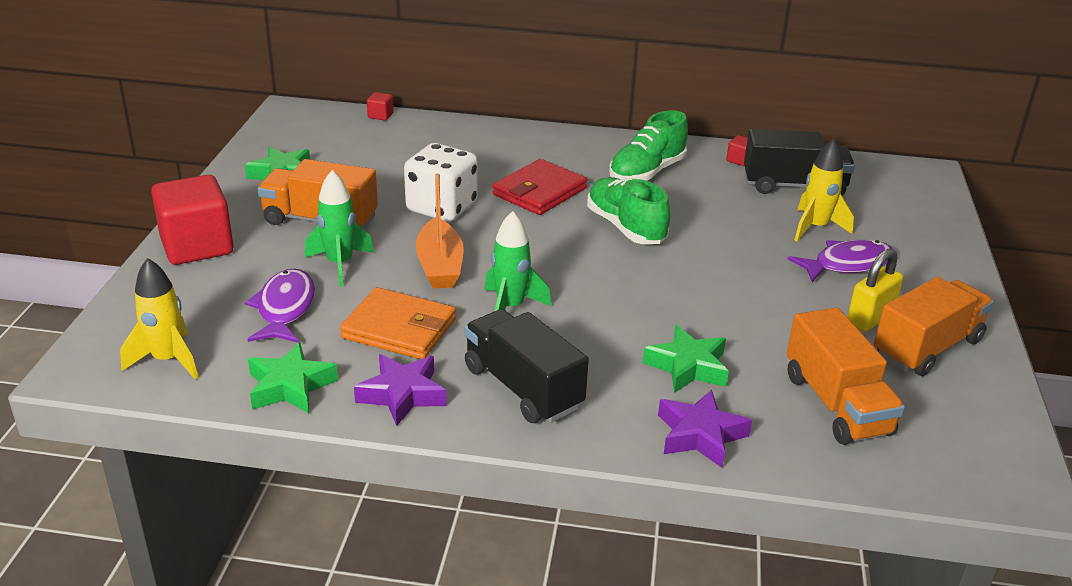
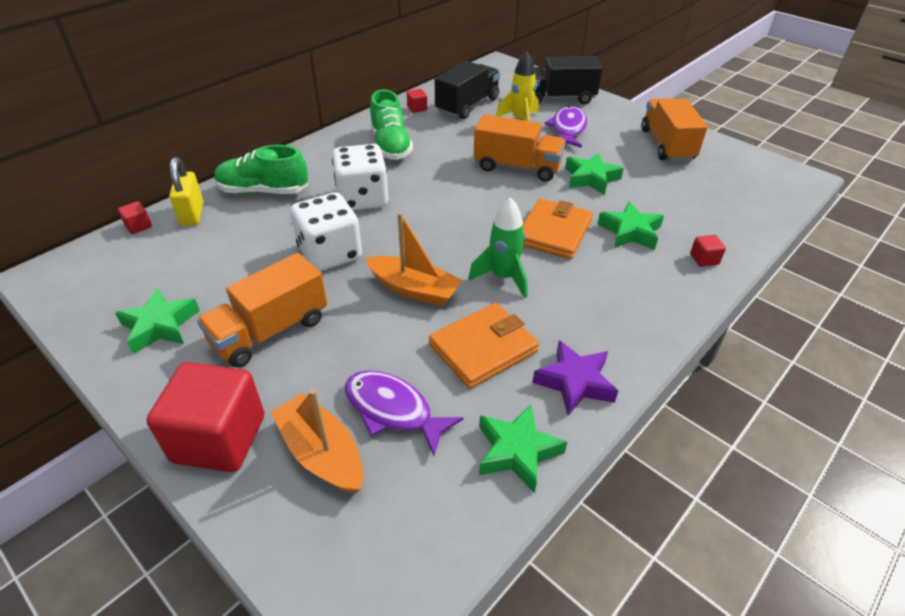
camera: 55 degrees left, 10 degrees up
yellow rocket [120,258,199,379] -> none
green rocket [305,170,374,286] -> none
black truck [465,309,589,423] -> black truck moved to [534,56,603,104]
red wallet [492,159,587,215] -> white dice [332,144,388,210]
green shoe [587,177,670,244] -> green shoe moved to [214,145,308,194]
purple star [658,390,752,468] -> red cube [690,235,726,267]
orange truck [787,307,905,445] -> orange truck moved to [474,114,566,182]
yellow padlock [847,248,903,332] -> yellow padlock moved to [169,157,204,226]
none -> orange boat [271,389,363,494]
none -> orange wallet [523,198,593,259]
none -> green star [565,152,624,195]

